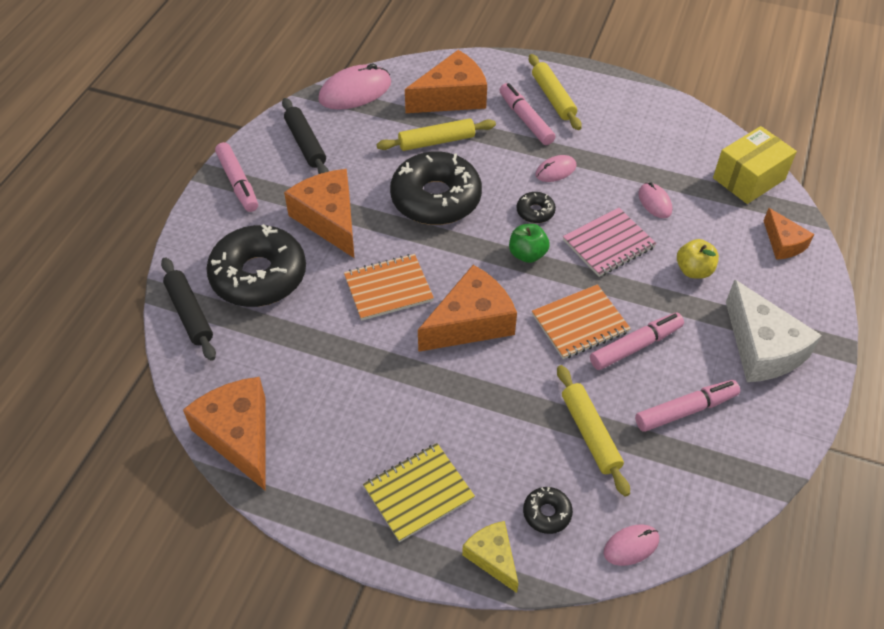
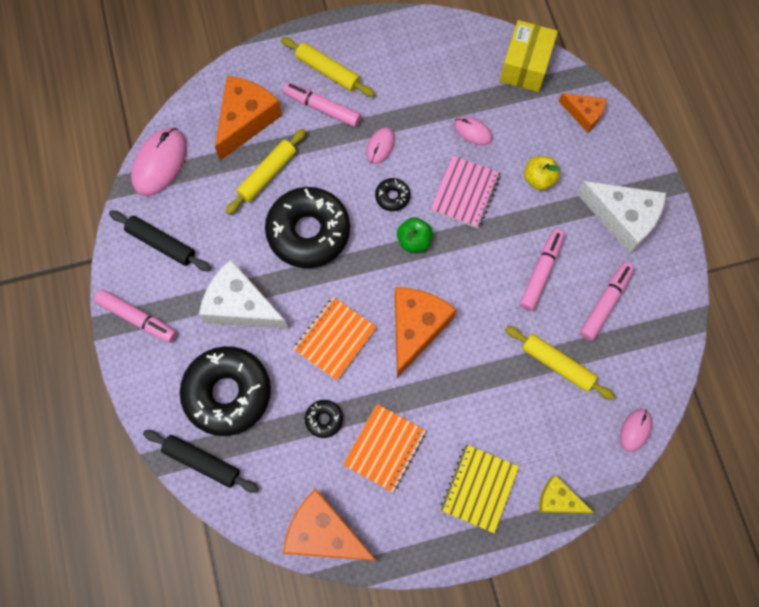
camera: 35 degrees left, 20 degrees up
orange cheese [284,169,354,258] -> white cheese [199,259,288,329]
black donut [523,487,573,534] -> black donut moved to [305,400,343,438]
orange notebook [532,284,631,359] -> orange notebook moved to [343,404,426,493]

